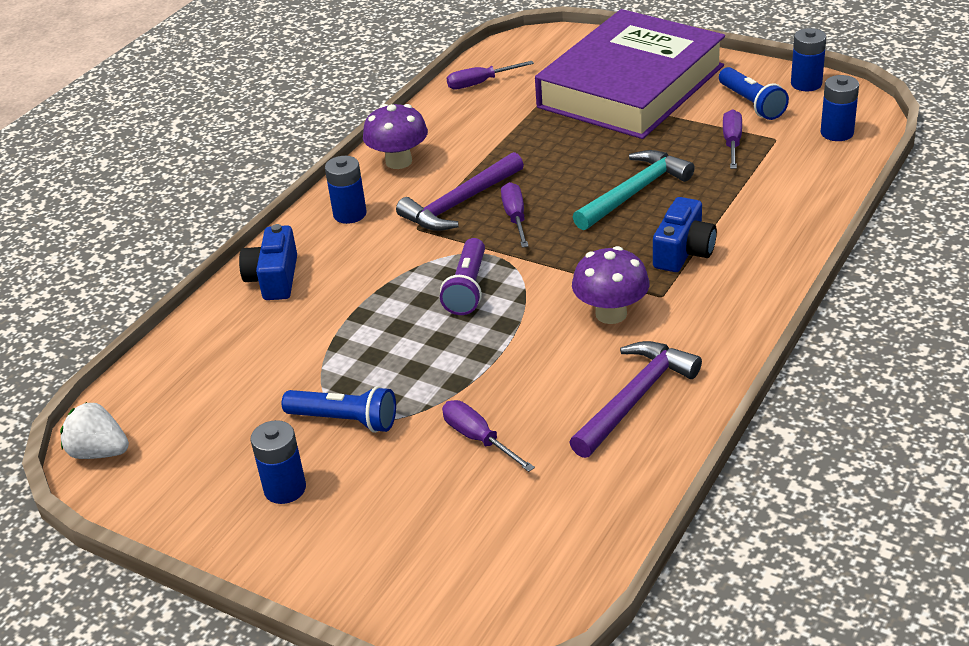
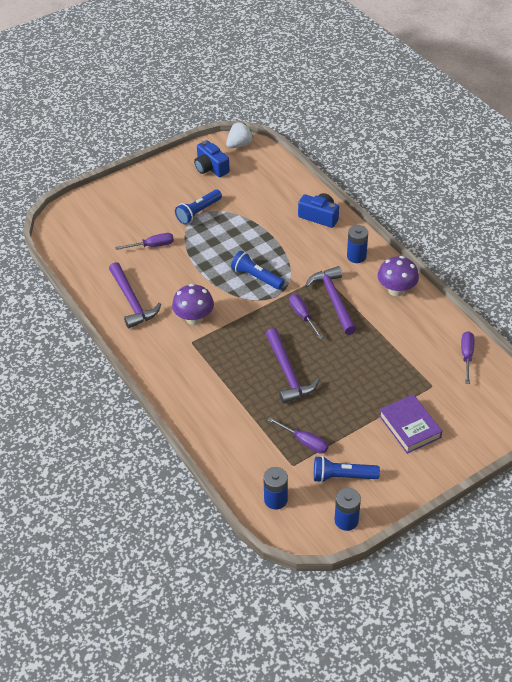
camera: 115 degrees right, 10 degrees up
blue battery [251,420,306,504] -> none
purple flashlight [440,238,485,315] -> blue flashlight [231,251,285,290]
purple screwdriver [501,182,529,248] -> purple screwdriver turned 135 degrees counterclockwise [289,294,323,339]
purple book [535,9,725,139] -> purple book [379,394,442,454], size x0.44
turquoise hammer [573,150,695,230] -> purple hammer [266,328,319,404]
blue camera [653,197,717,272] -> blue camera moved to [194,140,230,177]

